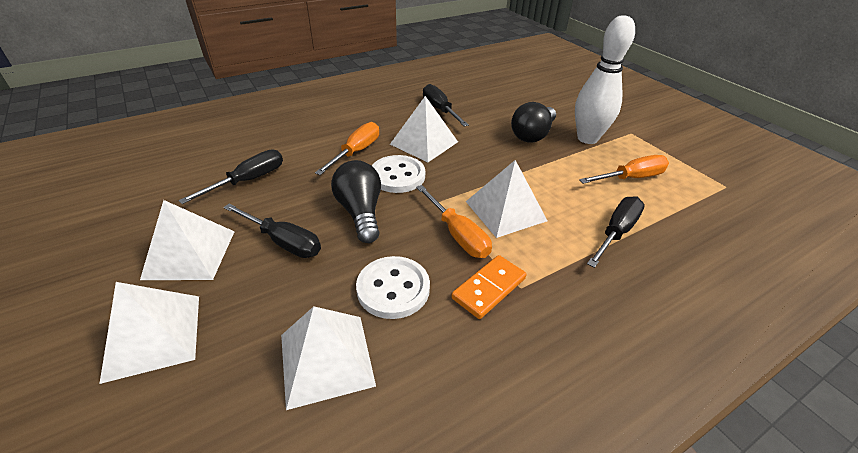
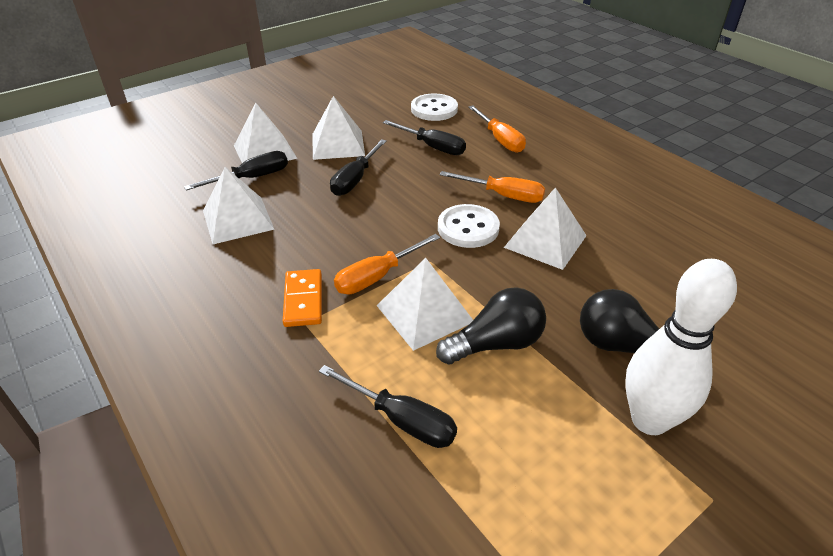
camera: 85 degrees right, 0 degrees up
black light bulb [331,160,381,243] -> black light bulb moved to [436,287,546,365]
white button [356,256,430,319] -> white button moved to [411,94,458,121]
black screwdriver [423,84,469,127] -> black screwdriver moved to [184,151,288,191]
orange domino [451,255,527,319] -> orange domino turned 45 degrees clockwise [283,269,322,327]
orange screwdriver [579,155,669,184] -> orange screwdriver moved to [468,106,526,153]

